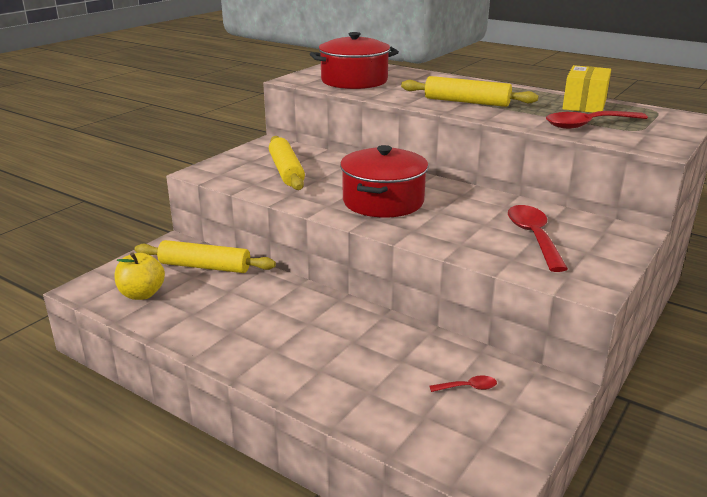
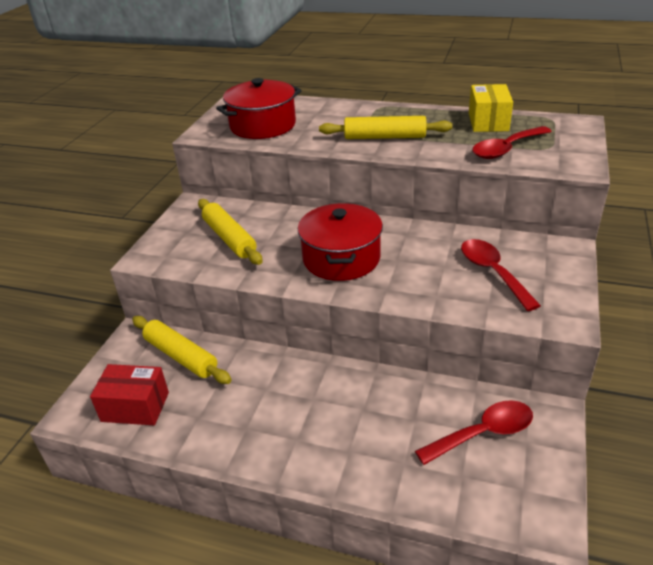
camera: 15 degrees left, 10 degrees up
yellow apple [114,252,165,300] -> red box [90,364,169,425]
yellow rolling pin [134,240,276,273] -> yellow rolling pin turned 45 degrees clockwise [132,316,231,384]
red spoon [429,376,497,392] -> red spoon [415,400,533,465], size x2.14

